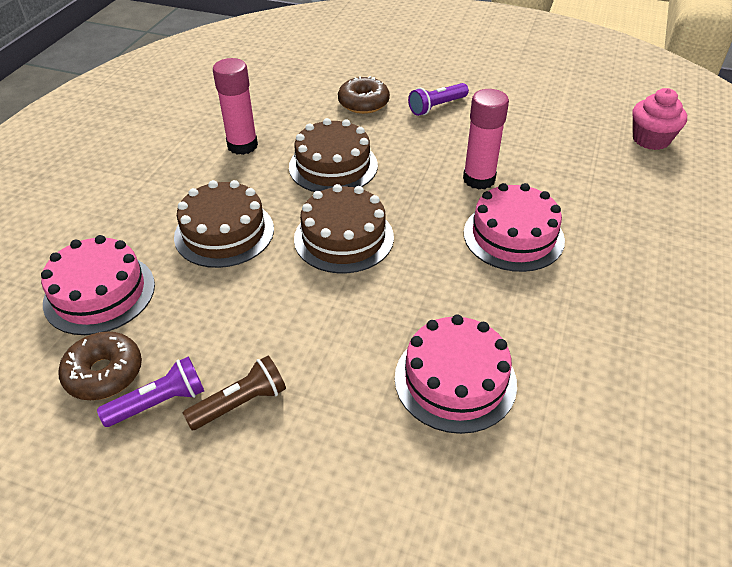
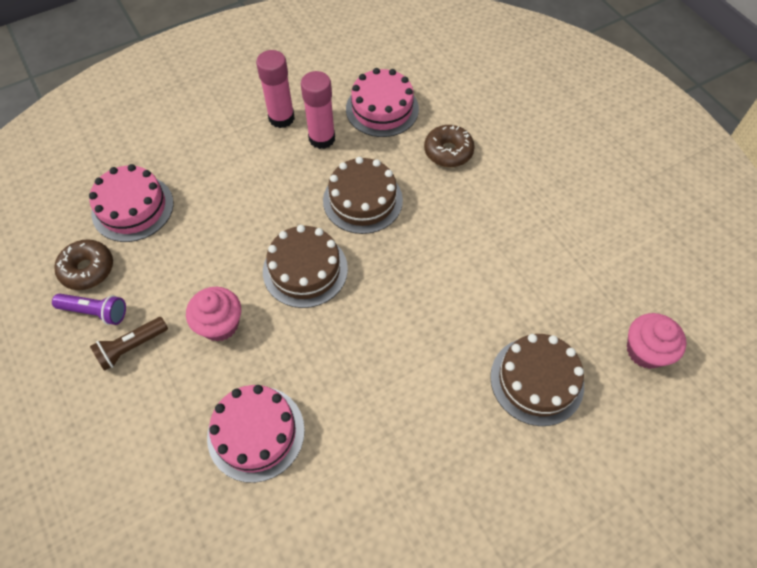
camera: 40 degrees right, 15 degrees up
brown cake [174,180,274,268] -> brown cake moved to [490,334,584,426]
brown flashlight [183,356,286,430] -> brown flashlight turned 135 degrees clockwise [90,317,168,371]
purple flashlight [408,83,469,116] -> none
pink glue stick [463,89,509,190] -> pink glue stick moved to [256,50,295,128]
pink cake [464,183,565,272] -> pink cake moved to [346,68,419,137]
none -> pink cupcake [186,287,241,342]

